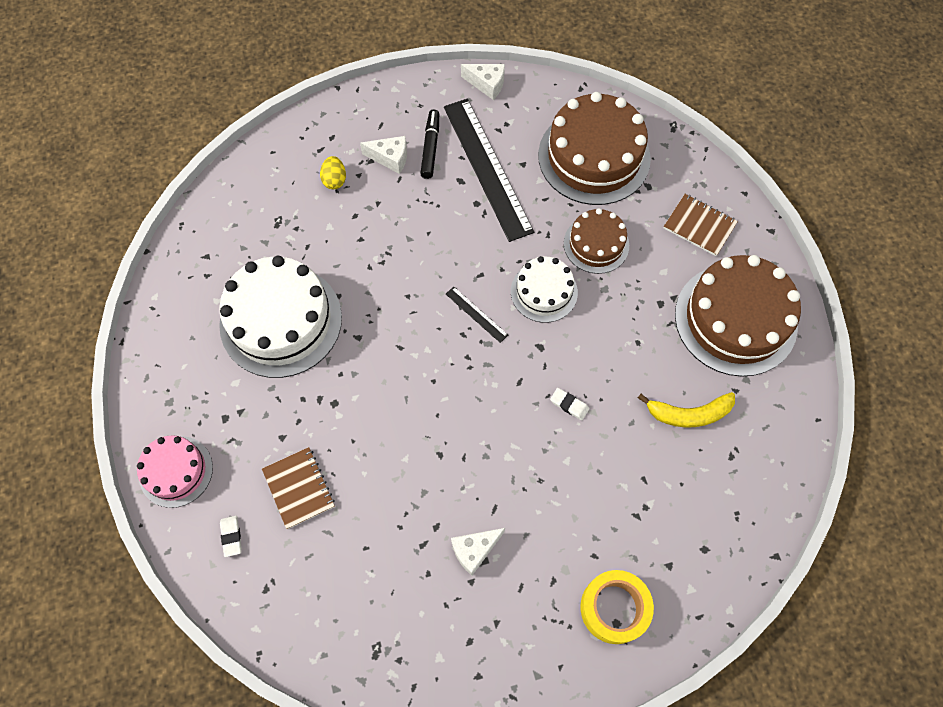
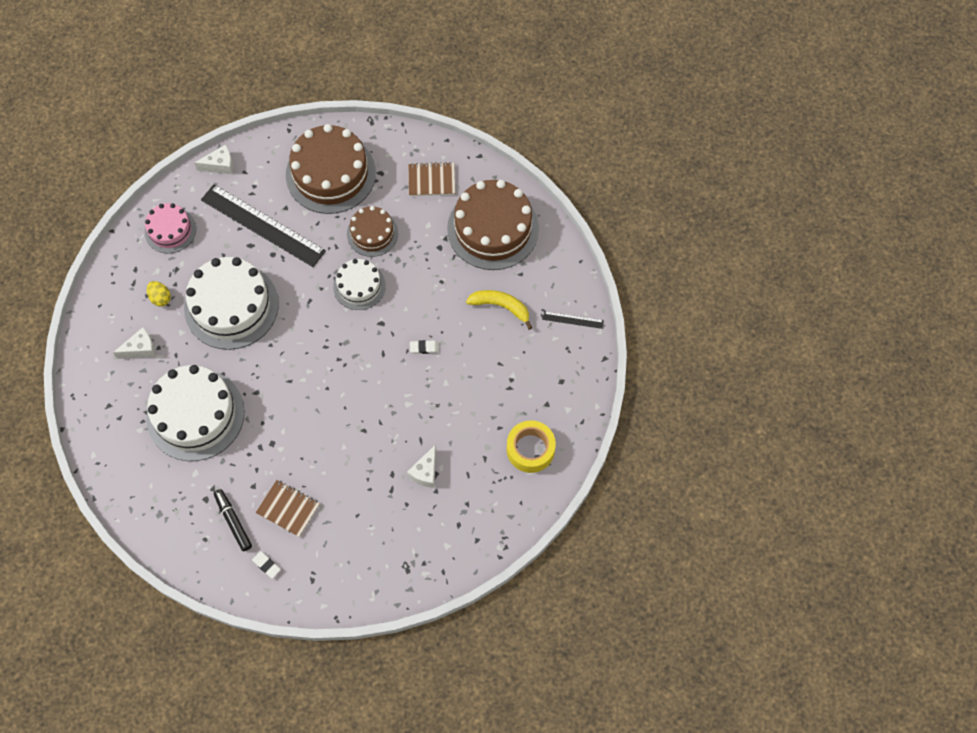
camera: 35 degrees left, 0 degrees up
pink cake [137,435,213,508] -> pink cake moved to [145,203,196,253]
white cheese [360,136,407,174] -> white cheese moved to [113,327,156,359]
black marker [420,110,439,179] -> black marker moved to [214,489,252,551]
black ruler [446,287,508,343] -> black ruler moved to [543,311,604,329]
yellow banana [638,392,735,428] -> yellow banana turned 120 degrees counterclockwise [466,290,533,330]
none -> white cake [184,257,279,350]

